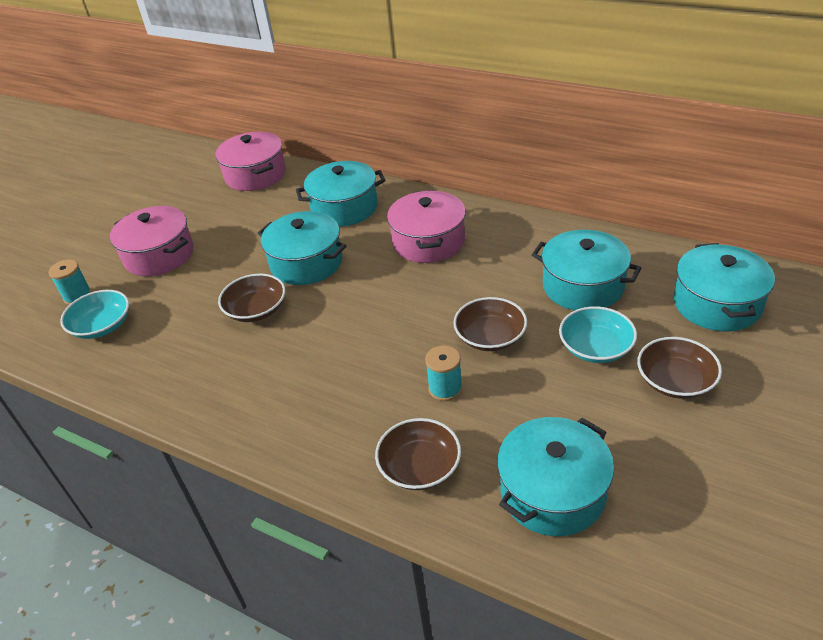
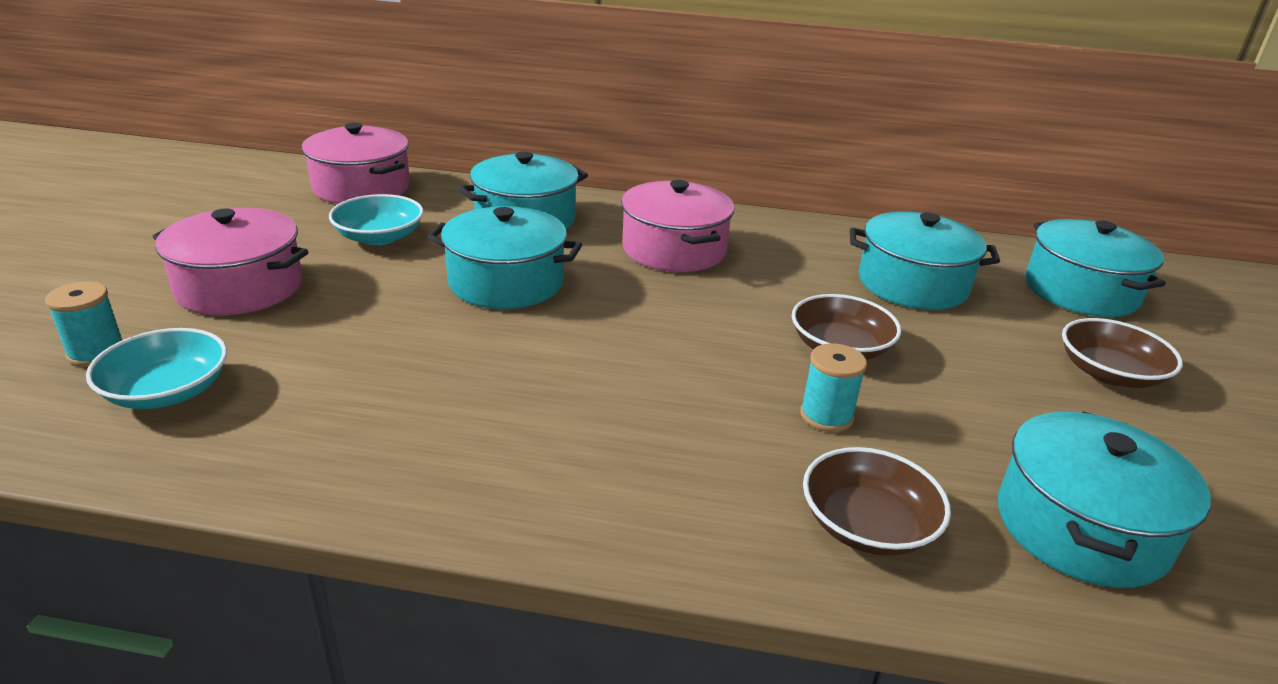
camera: 25 degrees left, 10 degrees down
brown bowl [218,274,285,322] -> none
turquoise bowl [559,306,637,363] -> turquoise bowl moved to [329,194,423,245]

